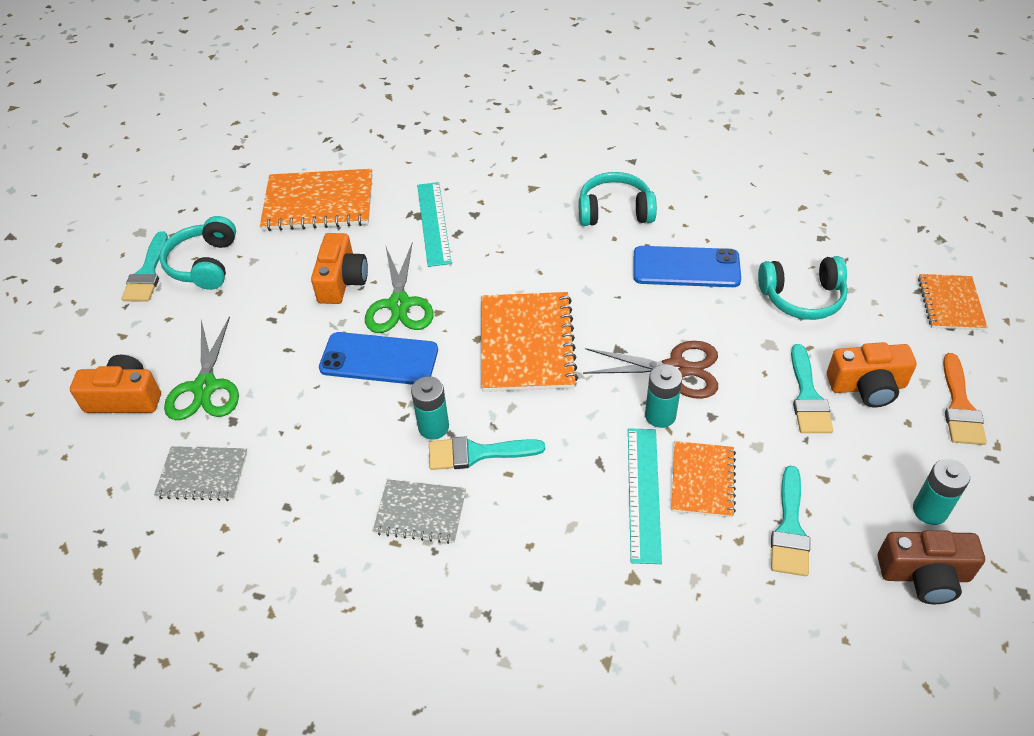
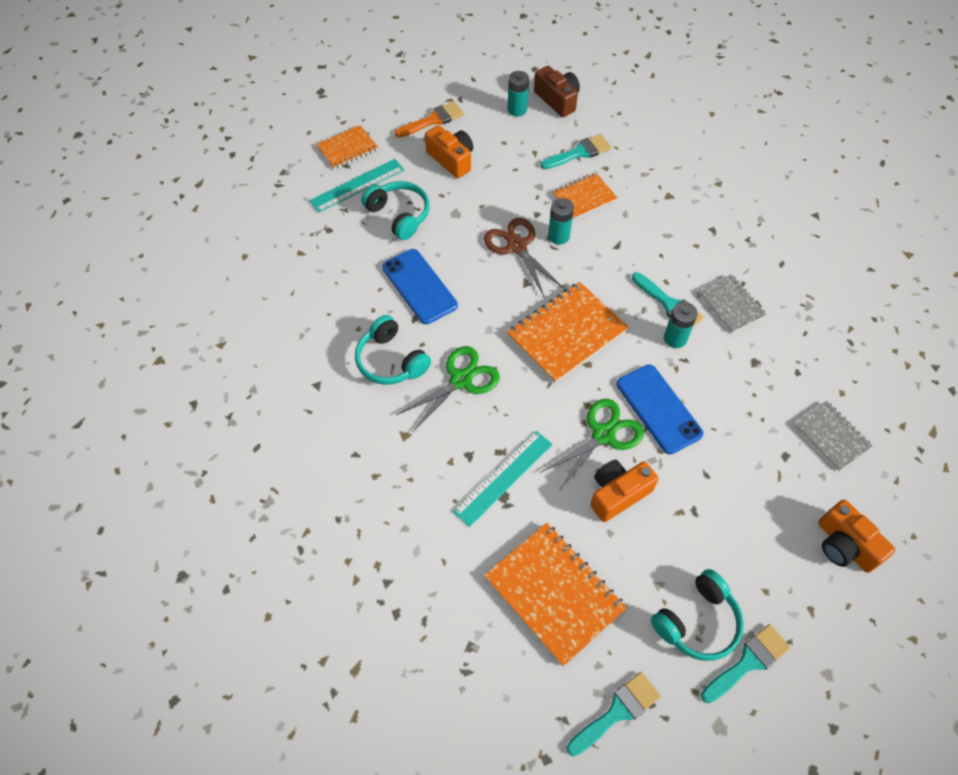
camera: 130 degrees left, 10 degrees up
green scissors [164,316,239,420] -> green scissors moved to [396,346,500,433]
turquoise ruler [628,429,662,564] -> turquoise ruler moved to [309,159,404,213]
turquoise brush [791,344,833,433] -> turquoise brush moved to [567,672,661,756]

